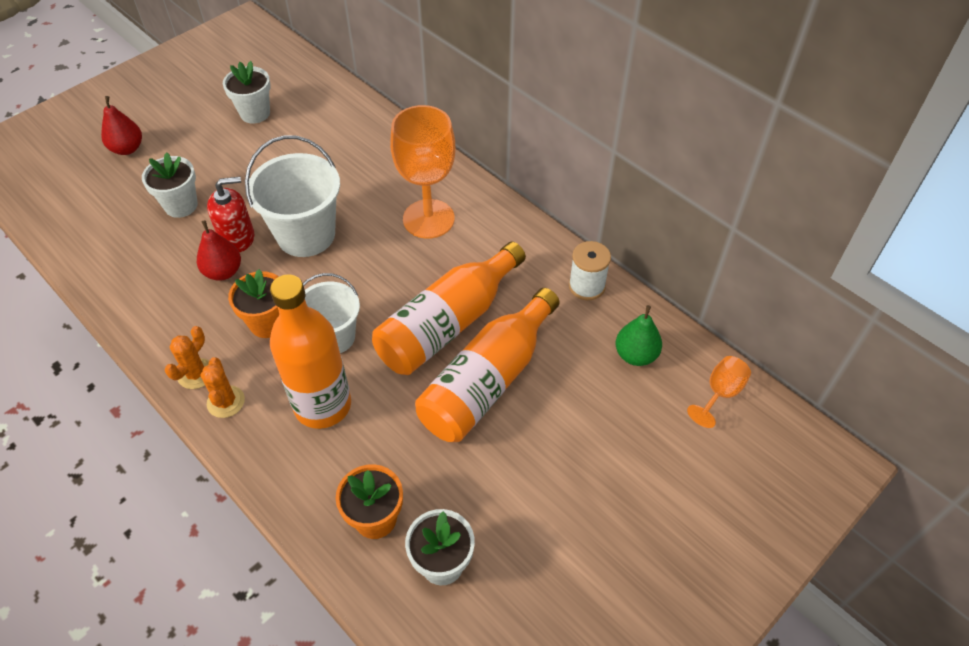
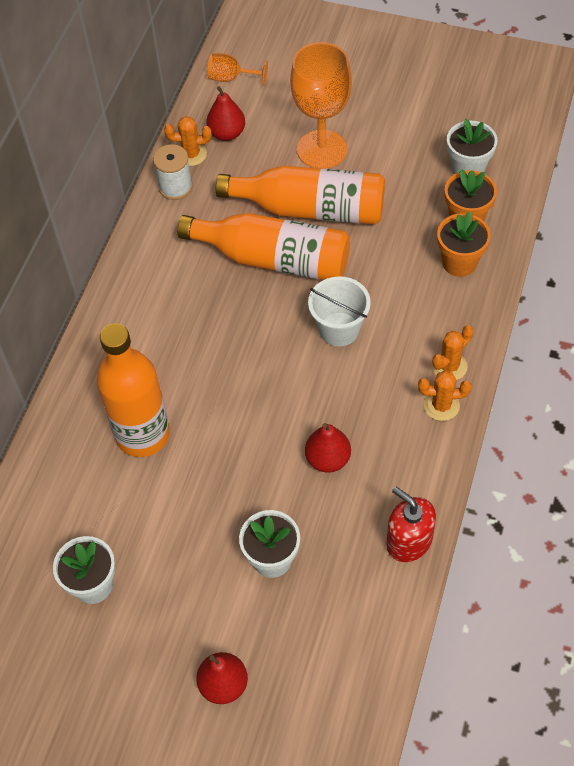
camera: 115 degrees left, 5 degrees up
red soap dispenser [207,177,254,252] -> red soap dispenser moved to [386,486,436,562]
orange flower pot [228,269,279,338] -> orange flower pot moved to [437,212,491,277]
white bucket [245,135,340,257] -> none
orange bottle [270,274,351,429] -> orange bottle moved to [97,323,170,457]
orange goblet [390,105,455,239] -> orange goblet moved to [290,42,352,169]
green pear [616,305,662,366] -> red pear [206,86,245,141]
none -> orange cactus [164,116,211,166]

